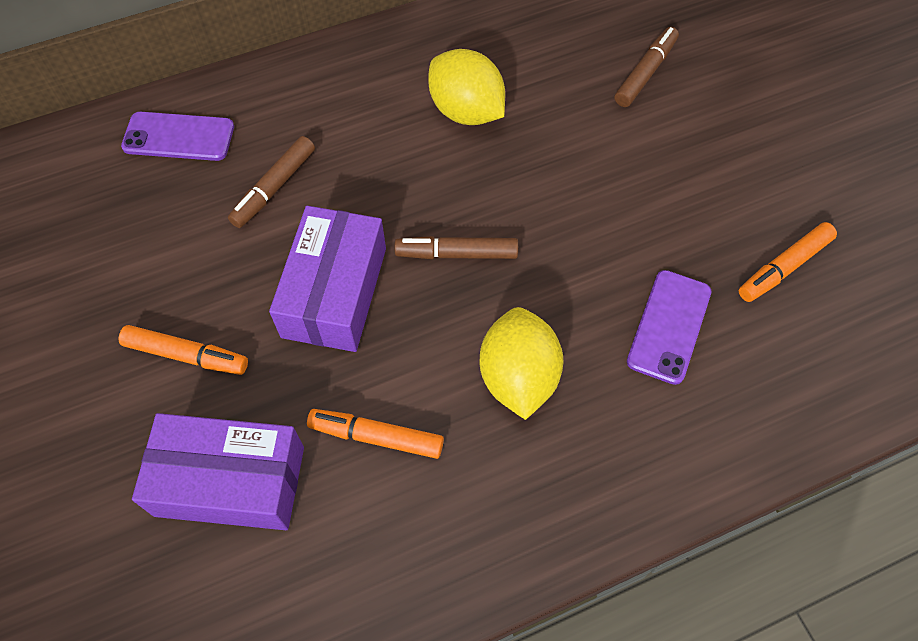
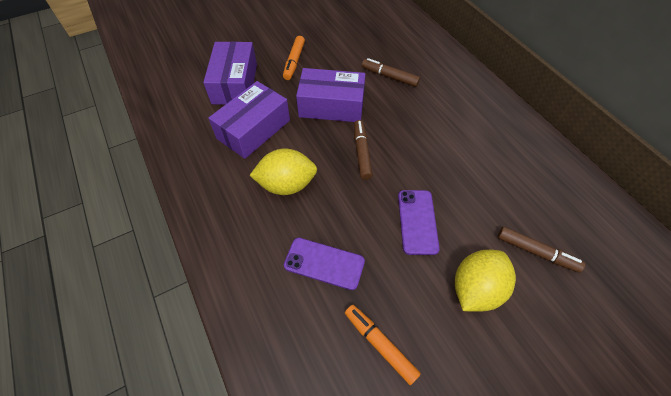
camera: 85 degrees right, 5 degrees down
purple phone [121,112,234,161] -> purple phone moved to [398,190,440,255]
orange marker [307,409,444,459] -> purple box [208,81,290,159]
yellow lemon [428,49,505,125] -> yellow lemon moved to [455,250,516,312]

